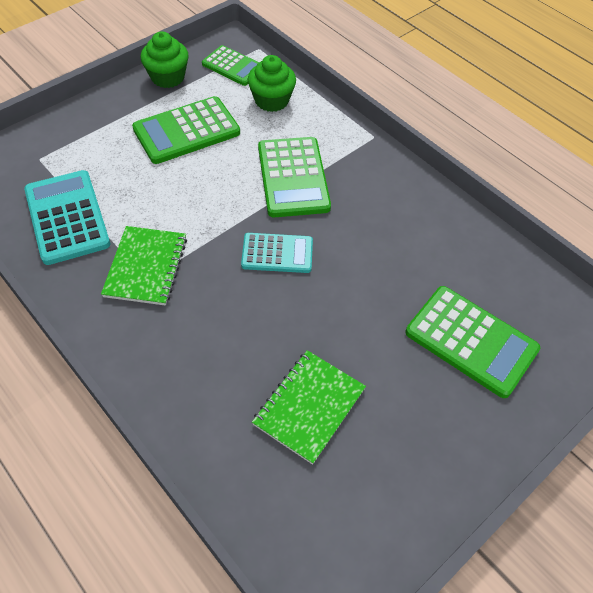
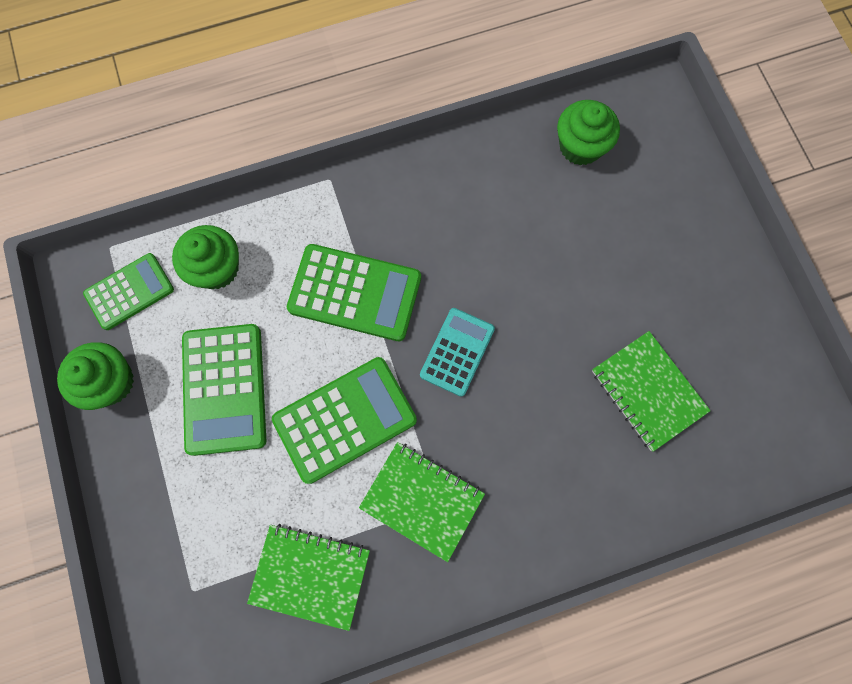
camera: 65 degrees left, 20 degrees up
turquoise calculator [24,170,110,265] -> green notebook [247,524,370,631]
green calculator [405,286,540,398] -> green calculator moved to [272,357,417,484]
none -> green cupcake [557,100,620,166]

